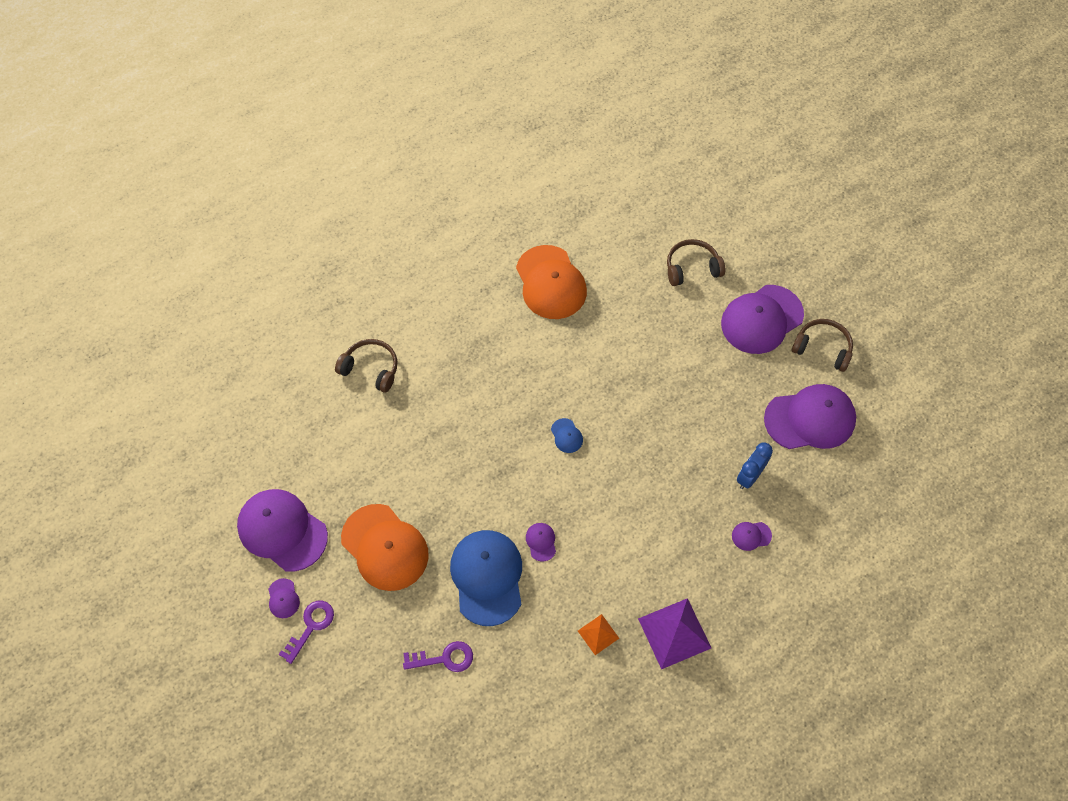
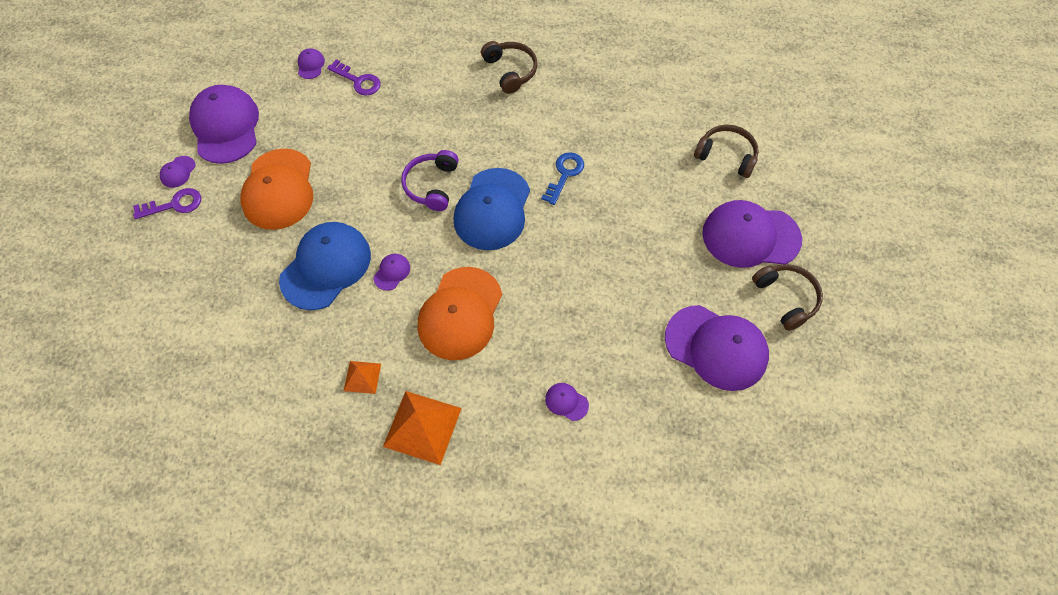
camera: 40 degrees right, 0 degrees up
brown headphones [335,339,398,393] -> brown headphones moved to [481,41,537,94]
purple key [403,641,473,672] -> purple key moved to [327,59,381,96]
orange cap [516,245,587,319] -> orange cap moved to [418,267,502,360]
blue cap [551,418,583,453] -> blue cap [453,168,530,250], size x2.41
purple pyramid [638,598,711,669] -> orange pyramid [383,391,462,465]
blue clock [737,442,773,489] -> none
none -> purple cap [298,48,325,79]
none -> purple headphones [401,150,459,211]
none -> blue key [541,152,584,205]

